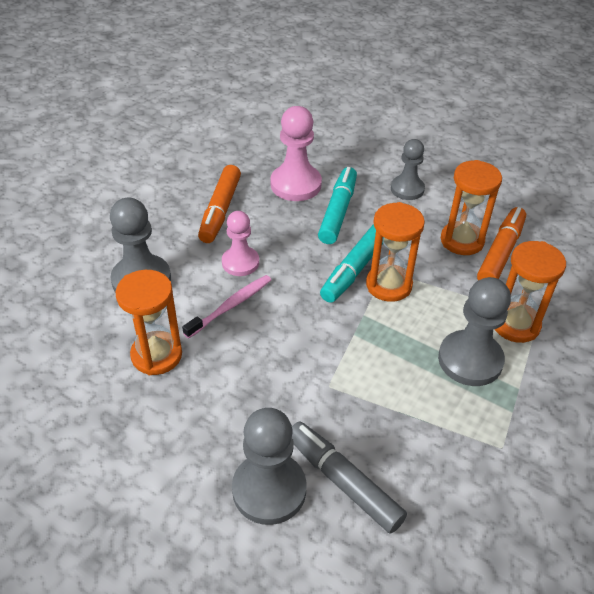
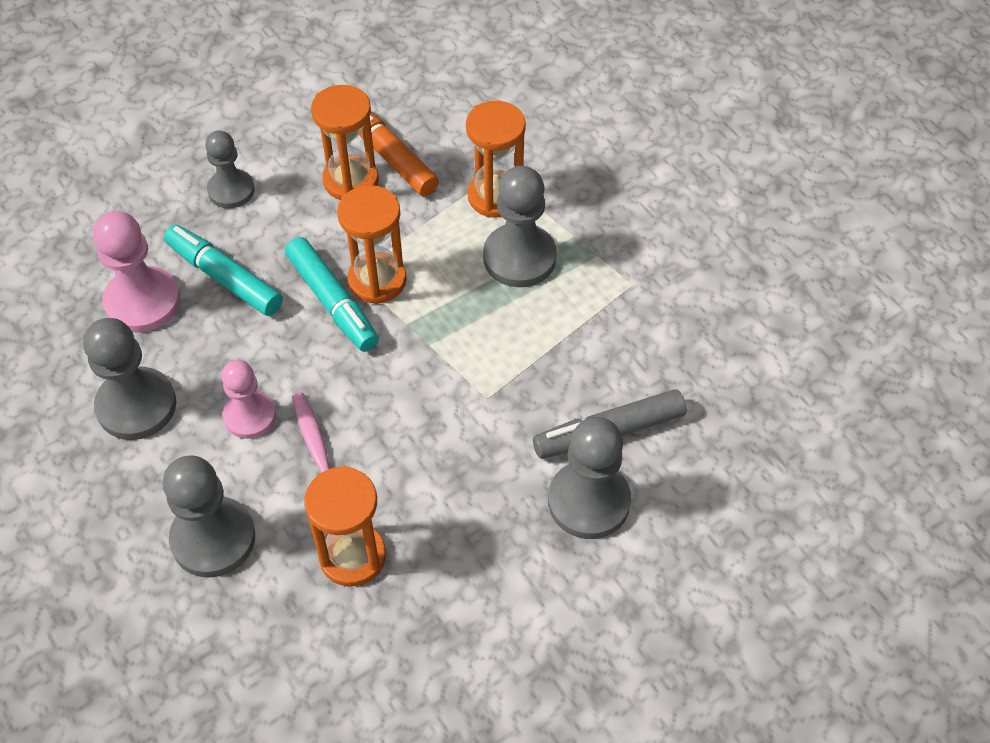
camera: 65 degrees left, 10 degrees up
orange marker [198,165,241,243] -> grey pawn [83,318,176,440]

